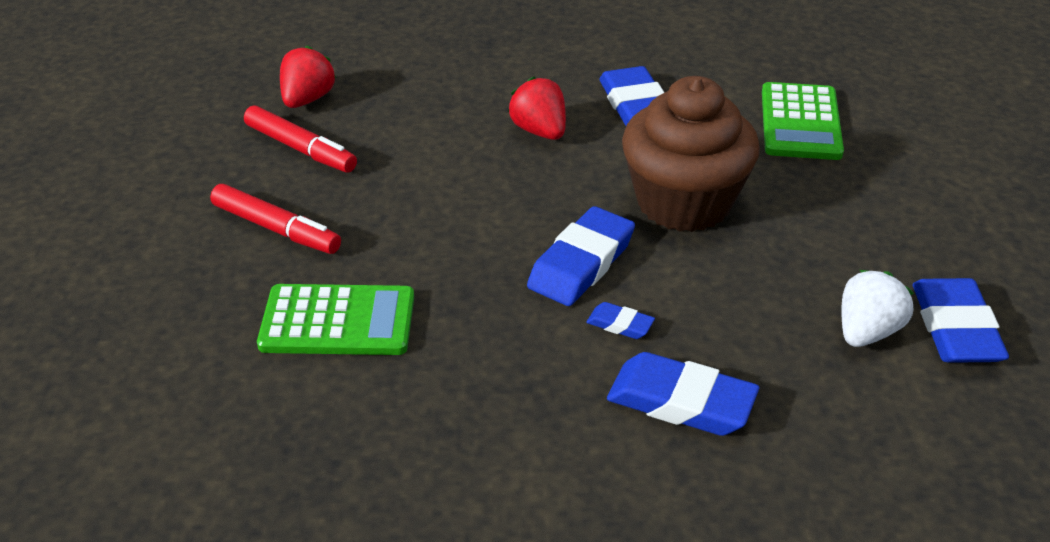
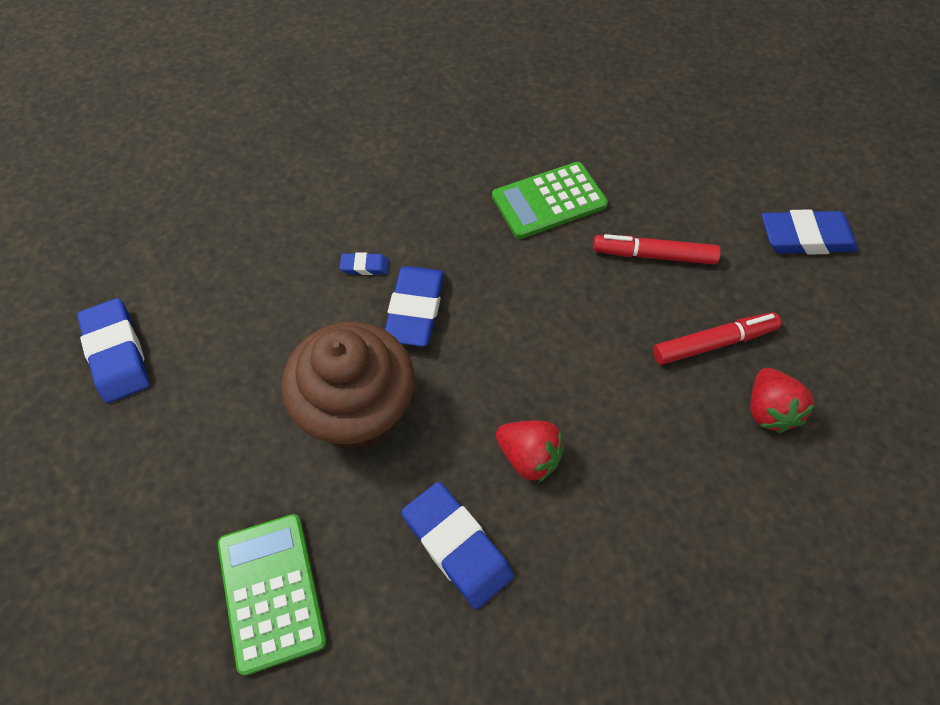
camera: 155 degrees right, 20 degrees up
red marker [244,105,357,173] -> red marker turned 150 degrees clockwise [653,313,781,365]
blue eraser [607,352,759,436] -> blue eraser moved to [762,209,858,255]
white strawberry [841,270,914,347] -> none

